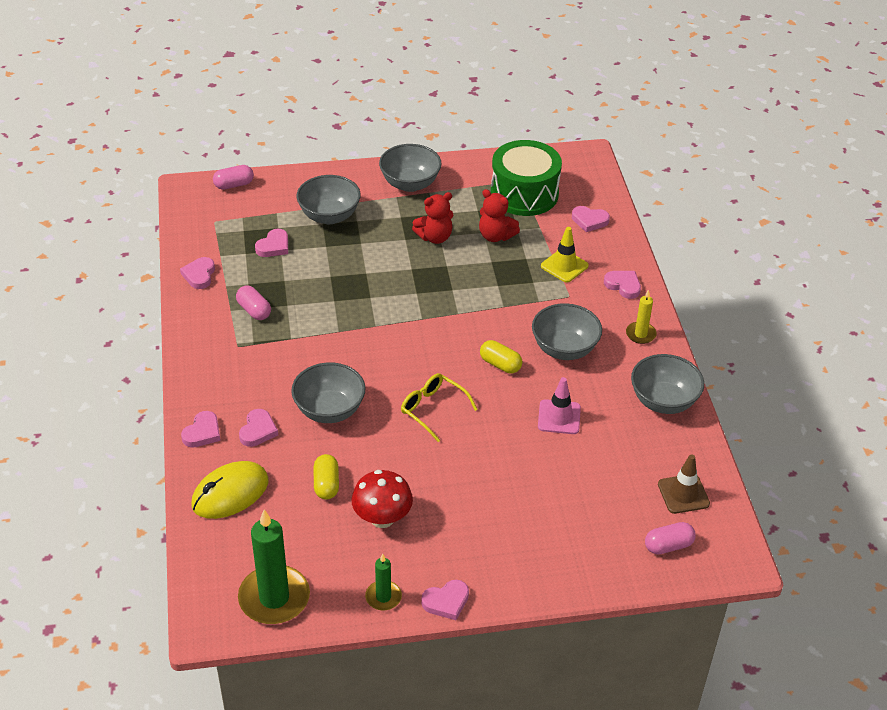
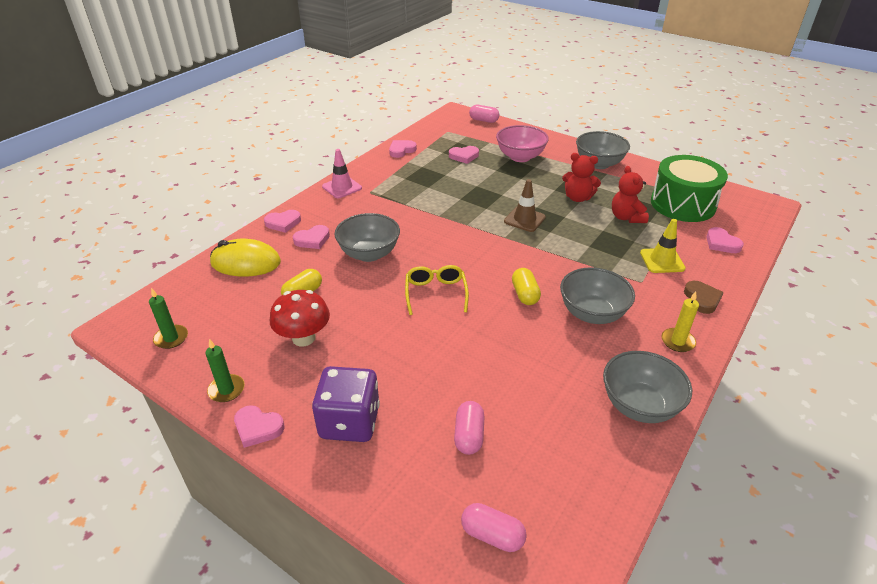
camera: 45 degrees right, 5 degrees down
pink capsule [236,285,271,320] -> pink capsule moved to [454,401,484,455]
green candle [238,510,310,624] -> green candle [149,288,188,349], size x0.51
grey bowl [296,175,361,224] -> pink bowl [496,125,549,162]
pink traffic cone [538,377,581,434] -> pink traffic cone moved to [322,149,362,198]
pink heart [604,271,641,299] -> brown heart [684,281,724,314]
brown traffic cone [658,454,710,514] -> brown traffic cone moved to [504,179,546,232]
none -> purple dice [312,366,380,442]

